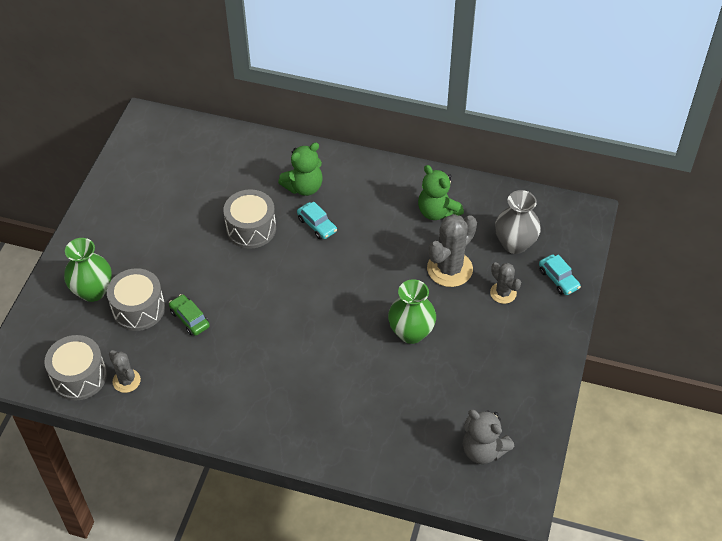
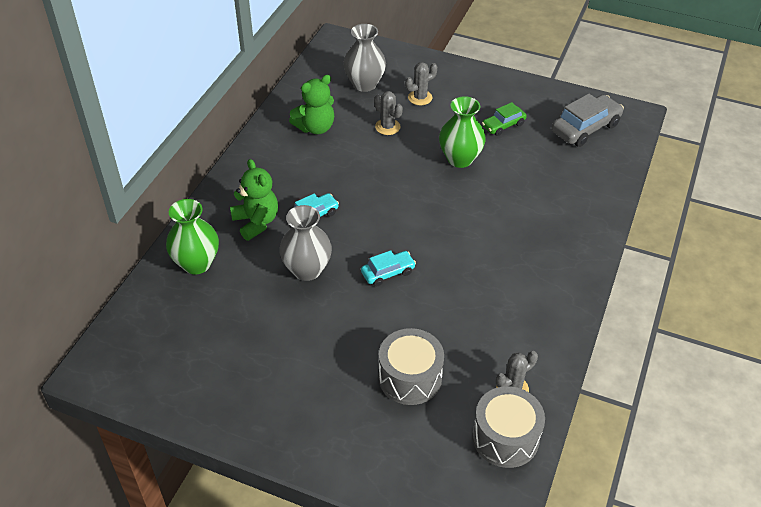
camera: 85 degrees left, 5 degrees down
green vase [64,238,112,302] -> green vase moved to [166,199,219,274]
green car [169,294,210,336] -> green car moved to [482,102,527,136]
grey drum [223,189,276,249] -> grey vase [279,205,332,281]
grey cactus [427,214,477,287] -> grey cactus [374,91,403,135], size x0.57
grey teddy bear [463,410,515,464] -> grey car [551,94,624,147]
turquoise car [539,254,581,295] -> turquoise car moved to [361,250,416,286]

